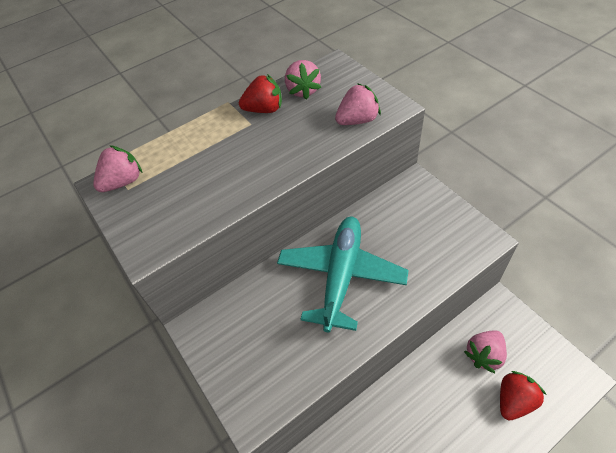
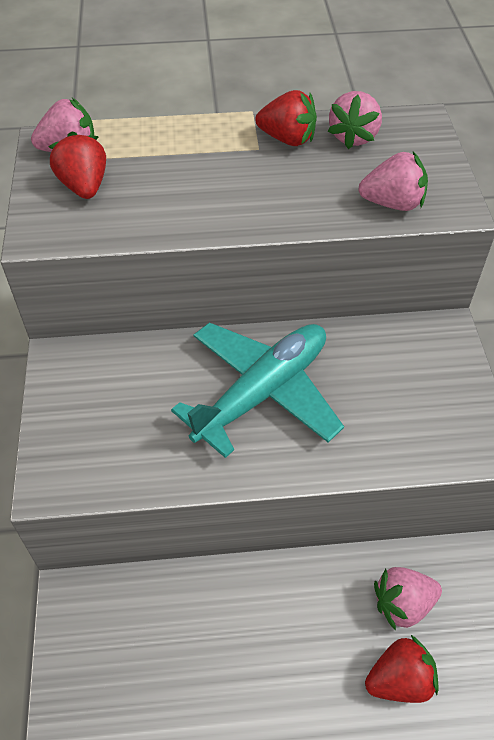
camera: 25 degrees right, 0 degrees up
none -> red strawberry [48,131,106,199]

